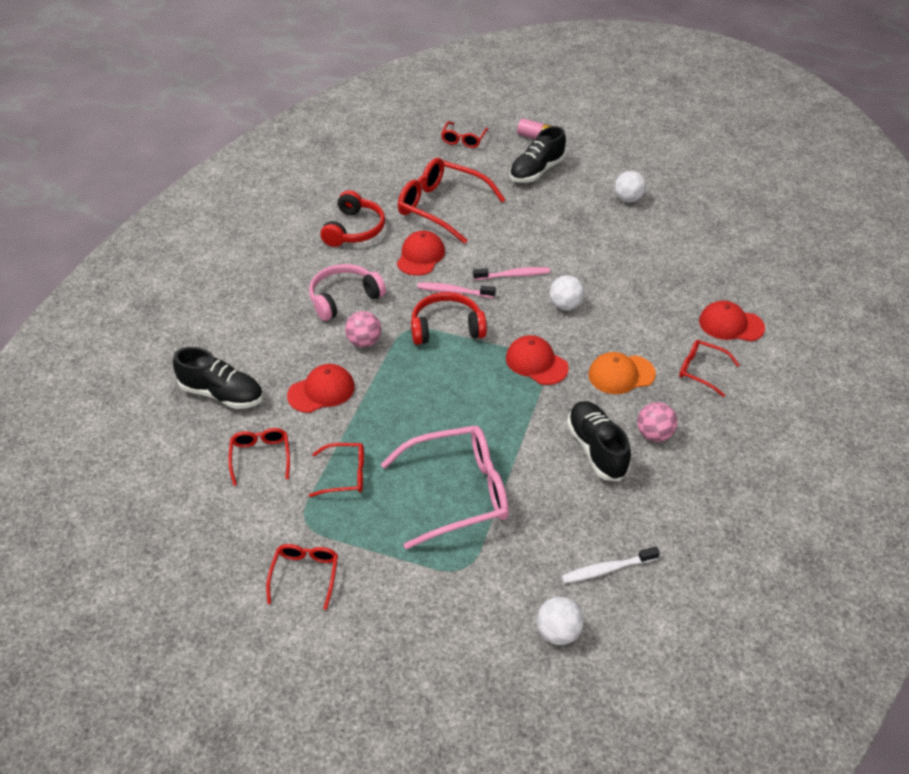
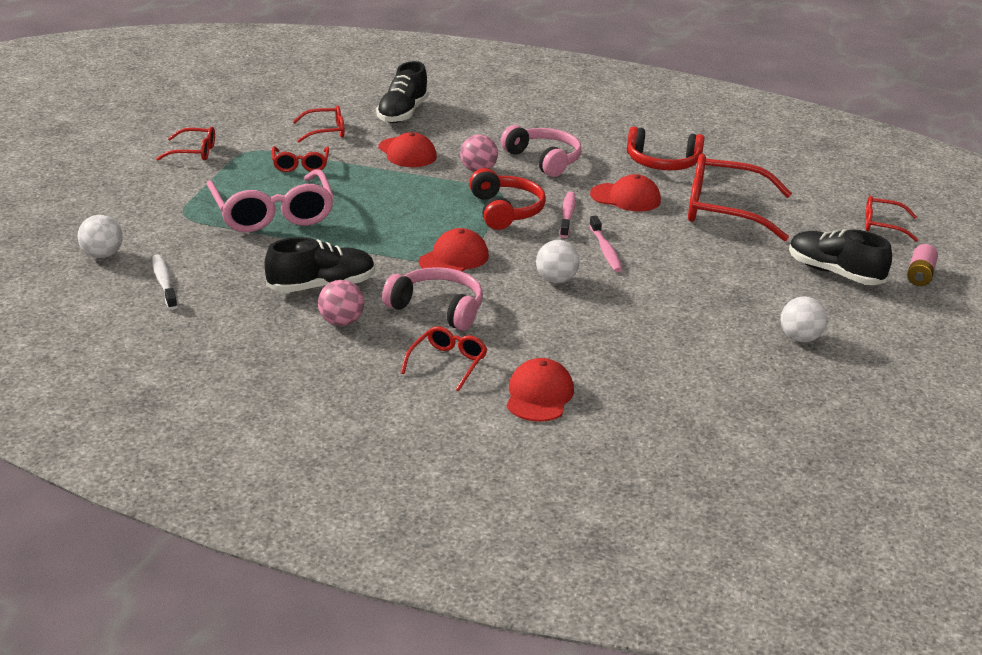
camera: 85 degrees right, 15 degrees down
red glasses [398,158,506,244] -> red glasses turned 105 degrees counterclockwise [688,154,792,241]
orange cap [588,352,656,394] -> pink headphones [382,267,483,331]

